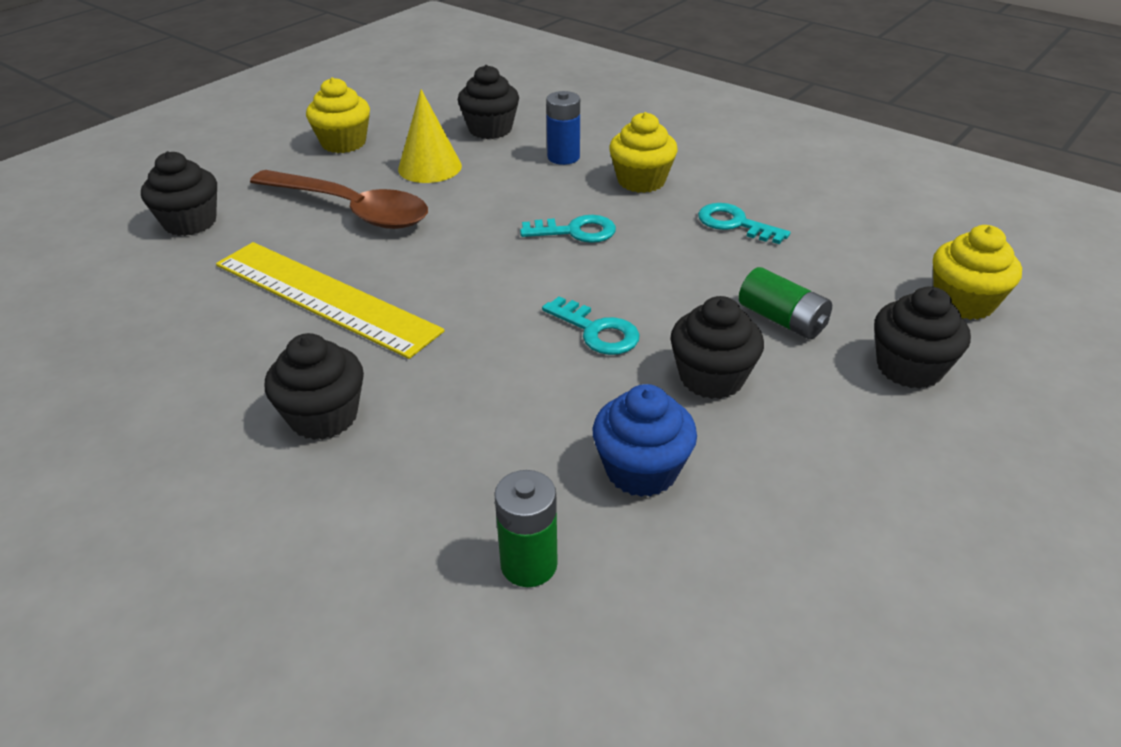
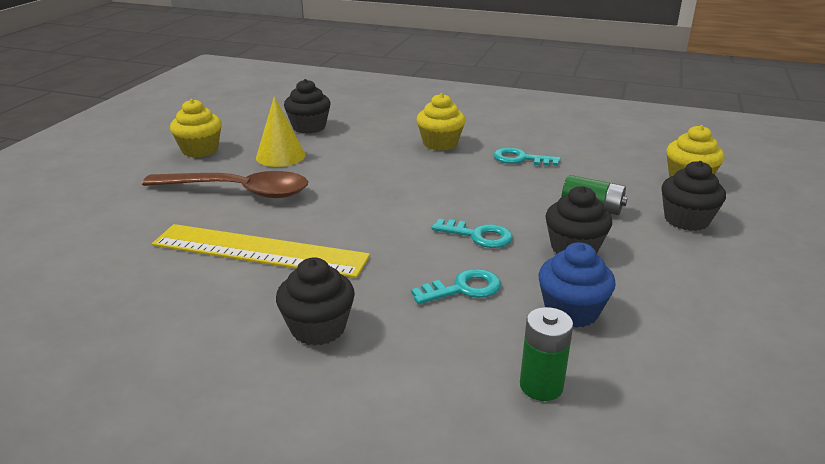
camera: 20 degrees left, 10 degrees down
black cupcake [141,151,217,236] -> none
turquoise key [520,215,616,243] -> turquoise key moved to [411,269,501,304]
blue battery [546,91,580,165] -> none

